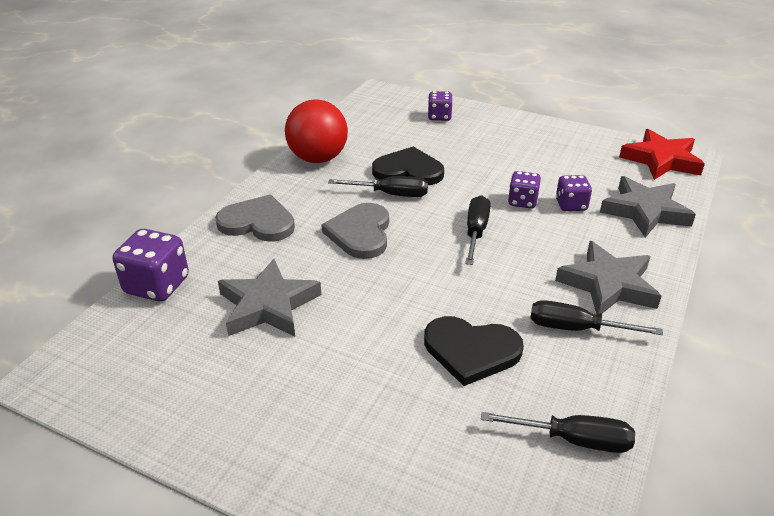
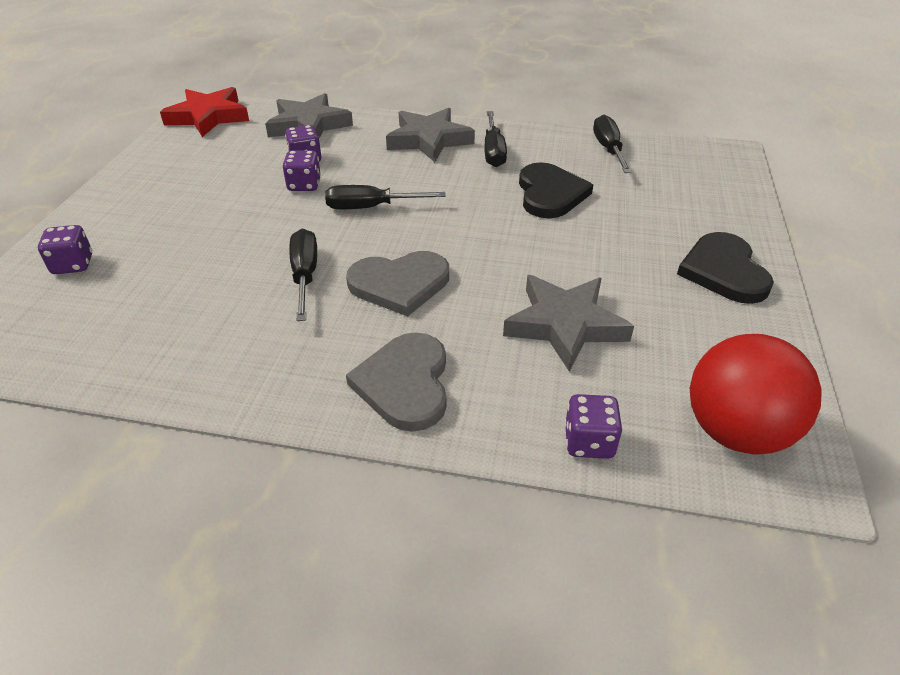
camera: 105 degrees left, 5 degrees up
purple dice [113,229,189,302] -> purple dice [565,394,623,459], size x0.63
red ball [285,99,348,163] -> red ball moved to [690,334,821,454]
black heart [372,147,444,185] -> black heart moved to [677,232,774,304]

